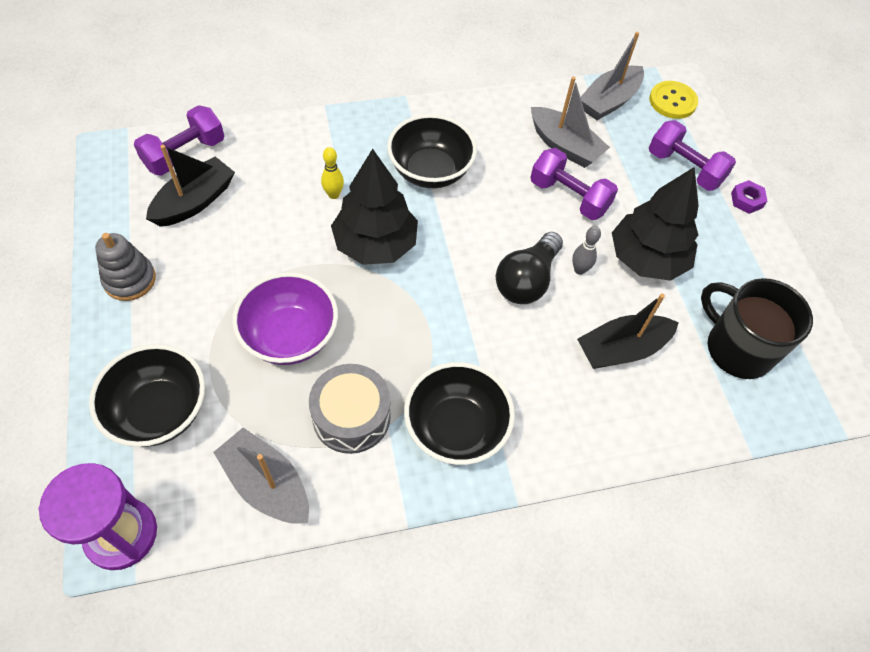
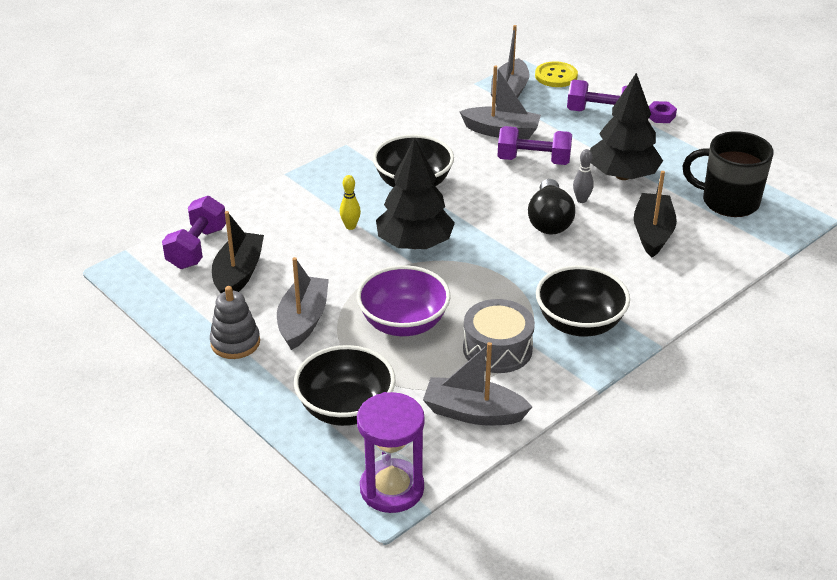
camera: 25 degrees left, 20 degrees down
black boat [577,294,679,369] -> black boat turned 150 degrees clockwise [634,171,677,257]
none -> grey boat [277,257,329,350]

